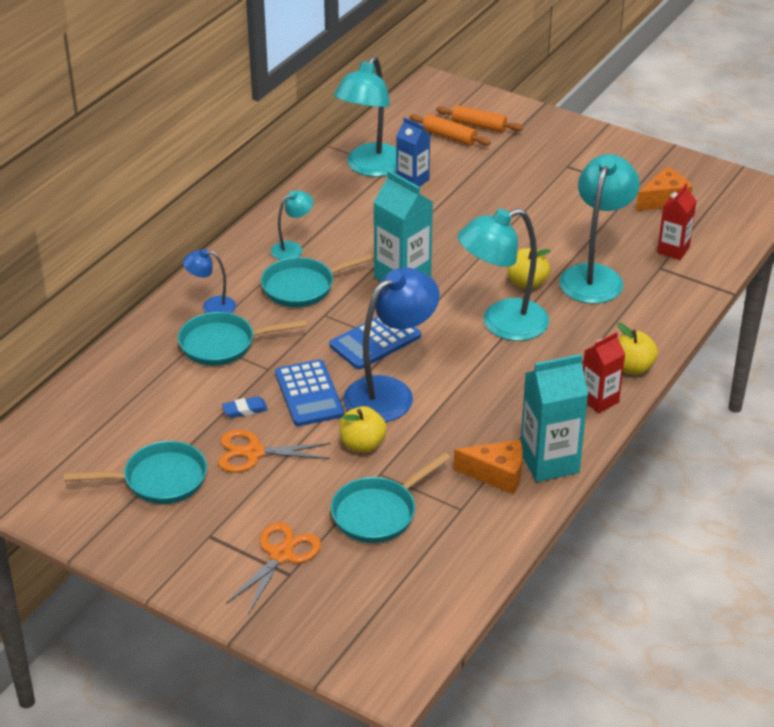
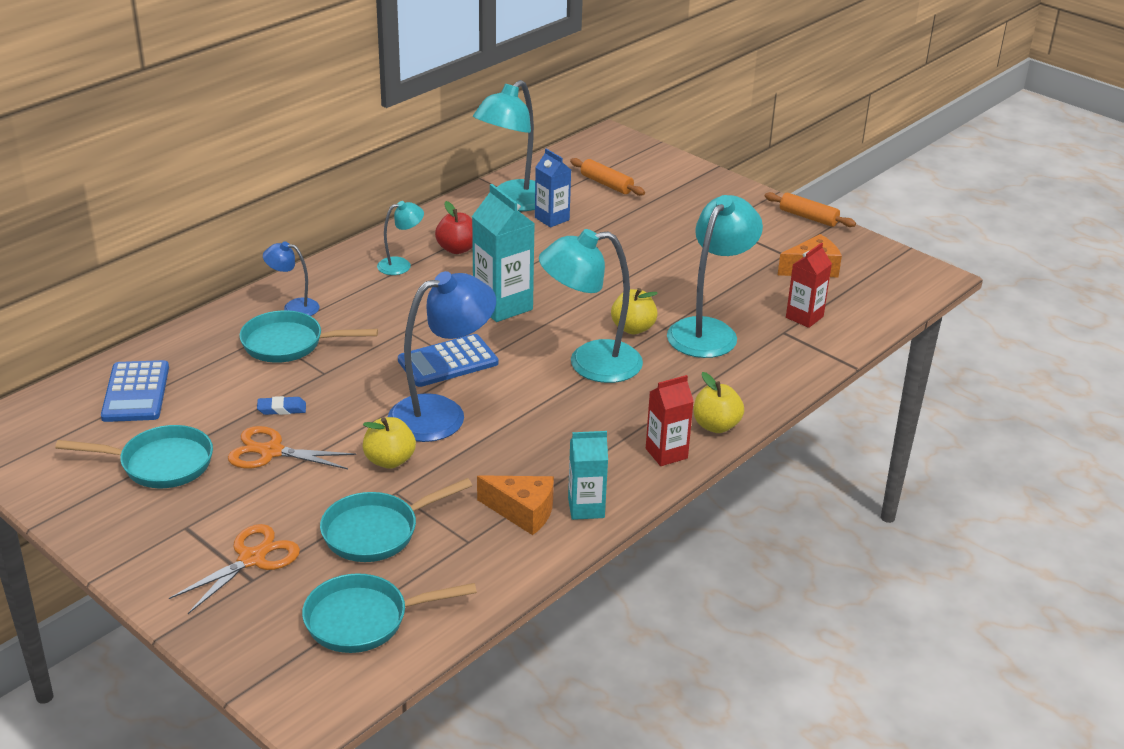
camera: 10 degrees right, 5 degrees down
turquoise pan [261,252,374,307] -> turquoise pan moved to [302,573,477,653]
blue calculator [275,359,344,426] -> blue calculator moved to [101,360,169,422]
orange rolling pin [436,105,523,133] -> orange rolling pin moved to [764,192,856,227]
turquoise carton [521,354,588,482] -> turquoise carton [568,431,608,520], size x0.63
none -> red apple [435,201,473,254]

